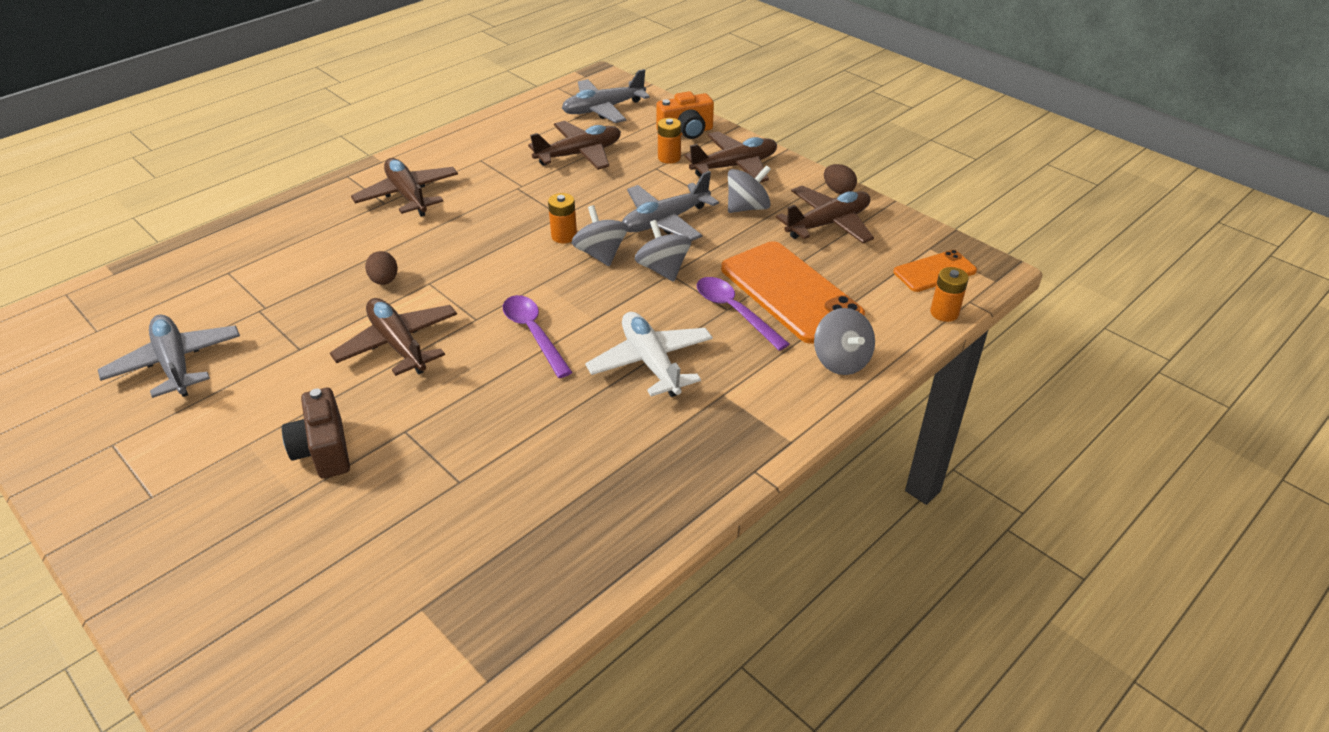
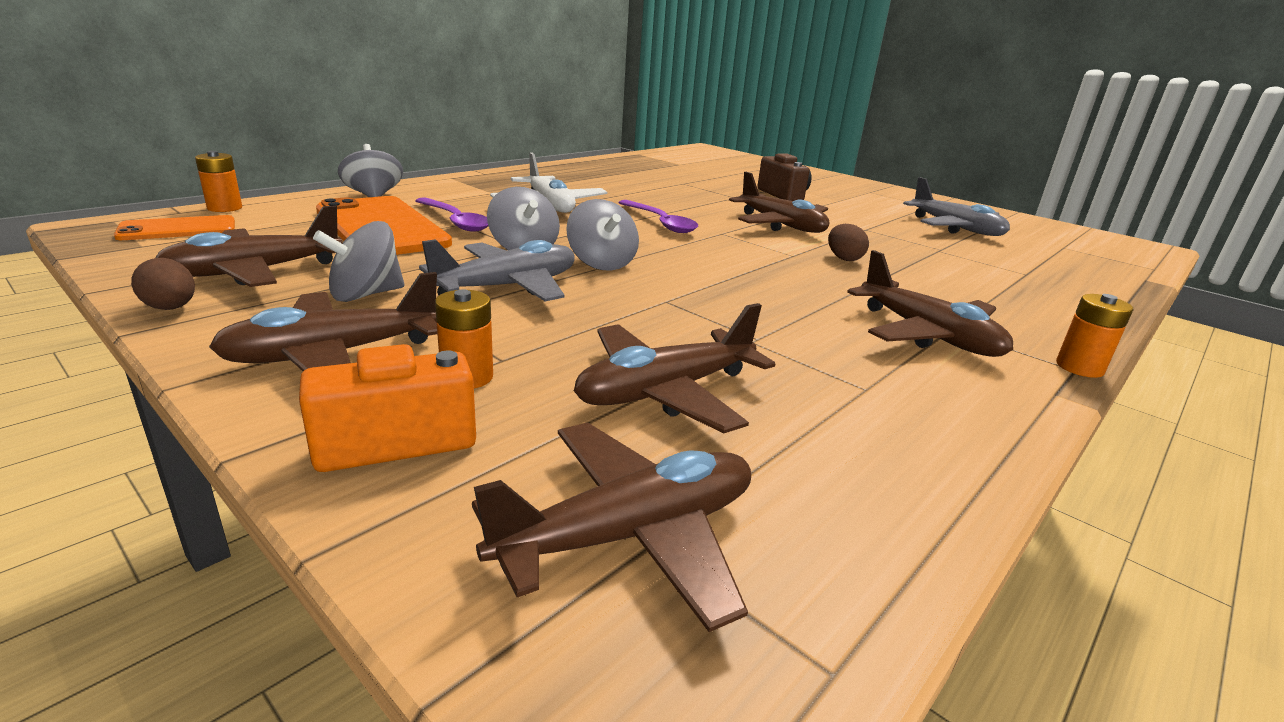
camera: 175 degrees right, 15 degrees down
orange battery [548,193,577,243] -> orange battery moved to [1056,294,1133,378]
grey plane [562,69,650,123] -> brown plane [472,423,751,632]

